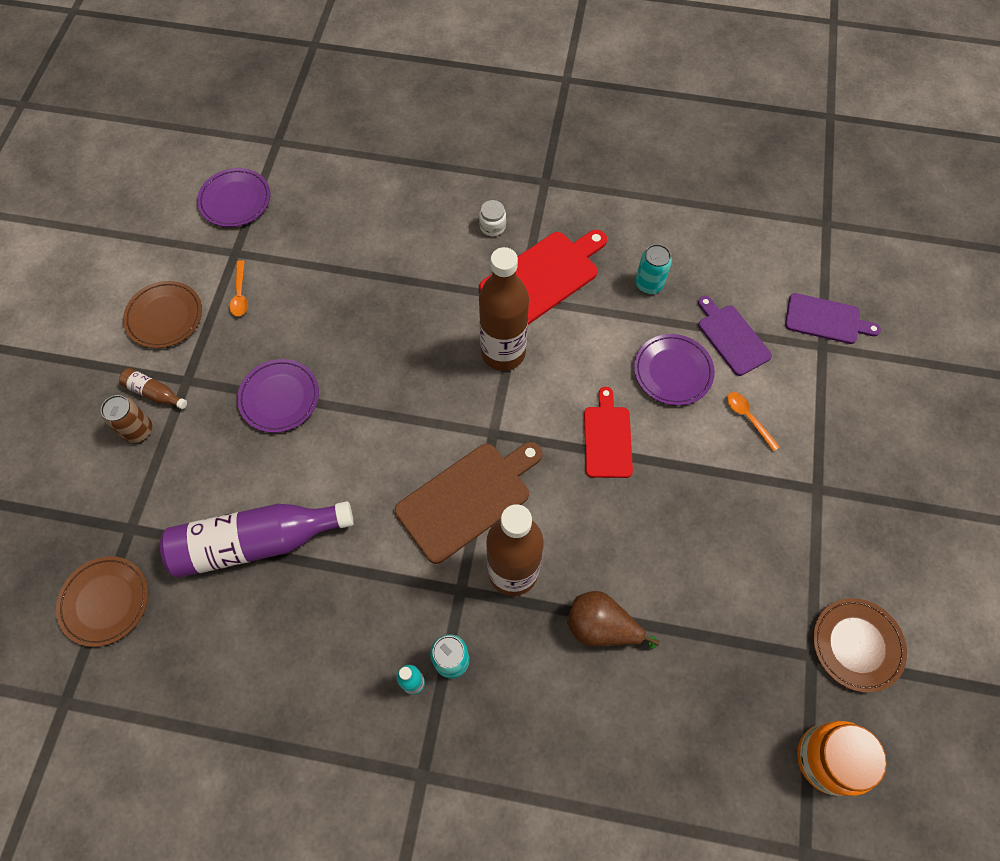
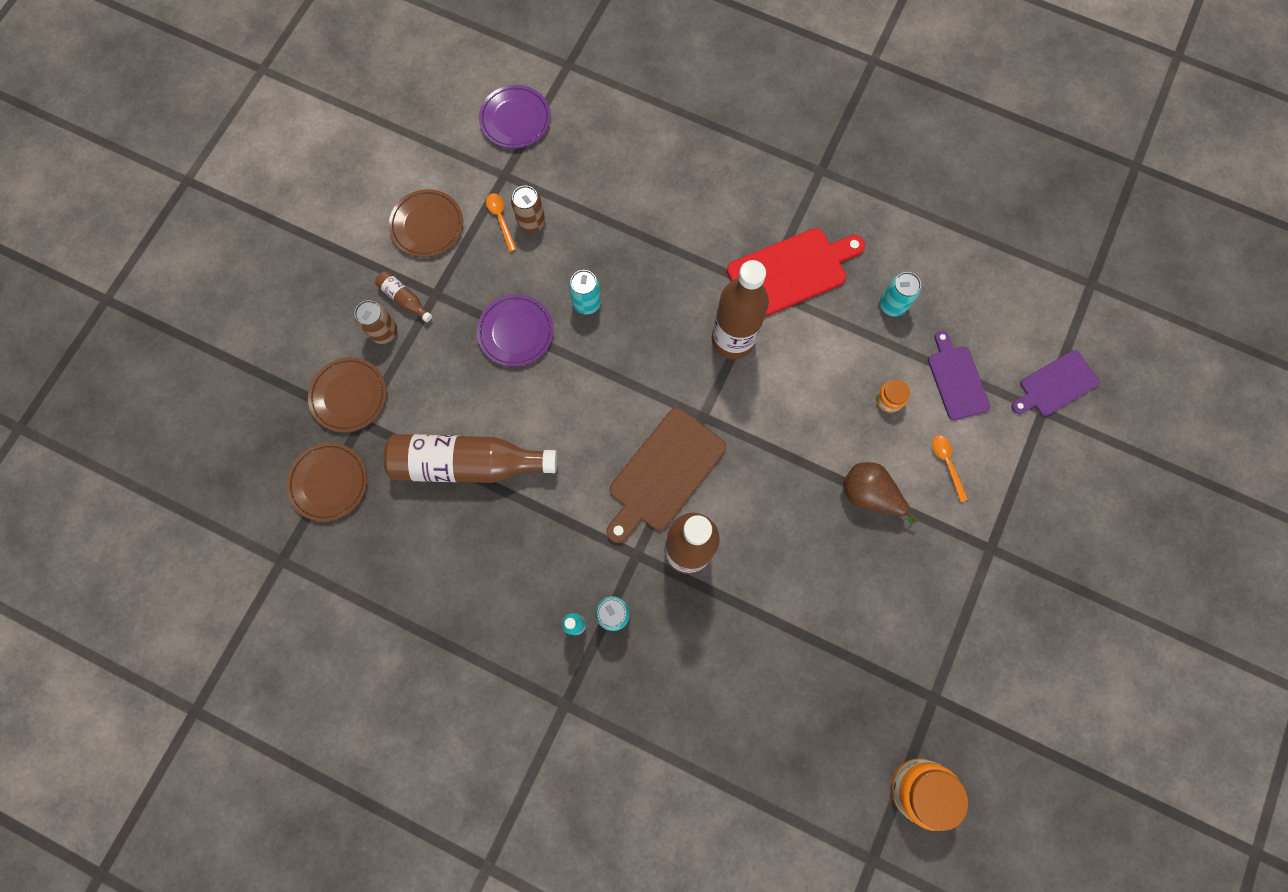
camera: 15 degrees right, 10 degrees up
purple bottle [160,501,354,578] -> brown bottle [383,434,557,483]
orange spoon [230,260,248,316] -> orange spoon turned 150 degrees clockwise [486,193,516,252]
brown cutting board [395,442,543,564] -> brown cutting board turned 150 degrees clockwise [607,408,726,543]
white jar [479,200,506,236] -> none
brown pear [567,591,660,649] -> brown pear moved to [843,462,919,524]
red cutting board [584,387,633,478] -> none
purple plate [634,334,715,406] -> orange jar [876,380,910,413]
purple cutting board [785,293,881,344] -> purple cutting board turned 120 degrees clockwise [1011,350,1100,416]
brown plate [813,598,907,693] -> brown plate moved to [308,357,387,432]
none -> brown can [511,185,545,233]
none -> turquoise can [569,270,601,314]

